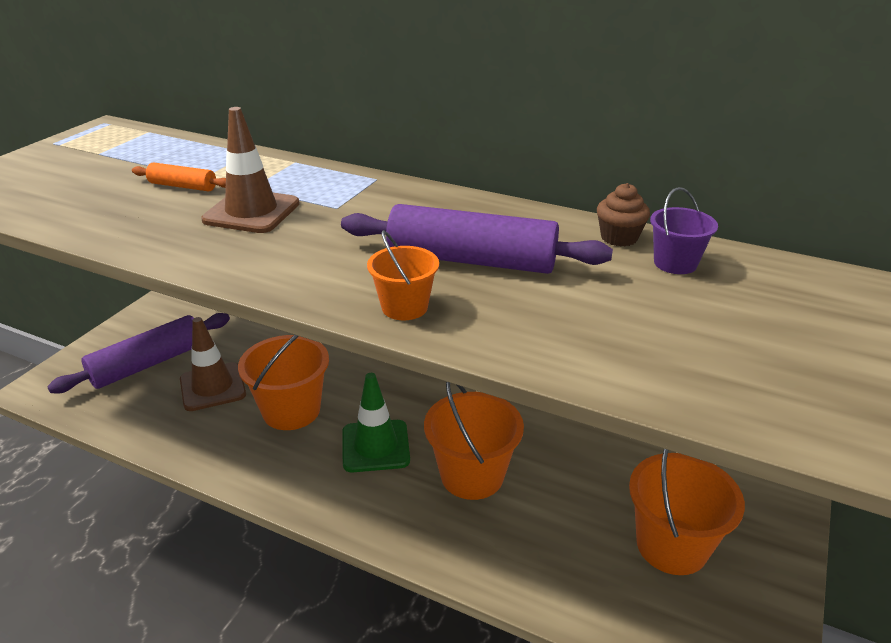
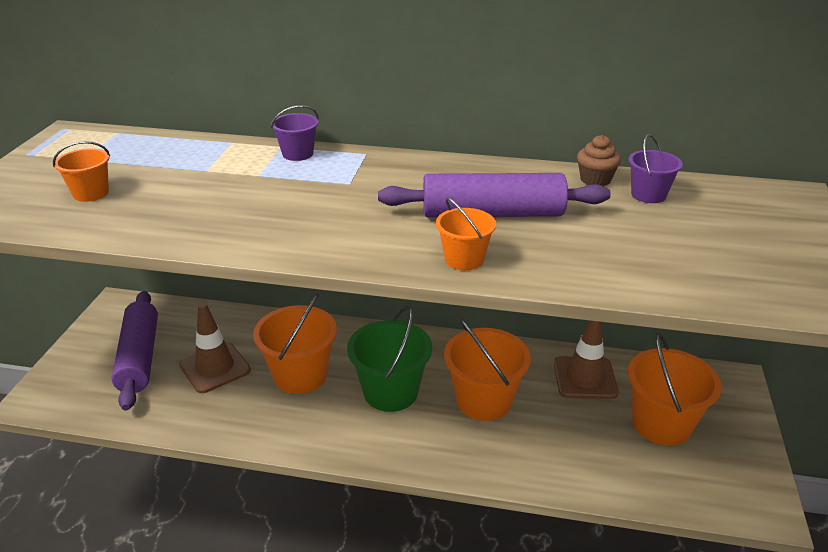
camera: 15 degrees left, 0 degrees up
purple rolling pin [47,313,230,393] -> purple rolling pin turned 45 degrees counterclockwise [112,291,158,410]
orange rolling pin [132,163,226,191] -> none
brown traffic cone [201,107,300,233] -> brown traffic cone moved to [554,321,619,399]
green traffic cone [342,373,410,473] -> green bucket [347,306,432,412]
none -> orange bucket [53,141,110,202]
none -> purple bucket [271,105,319,161]

